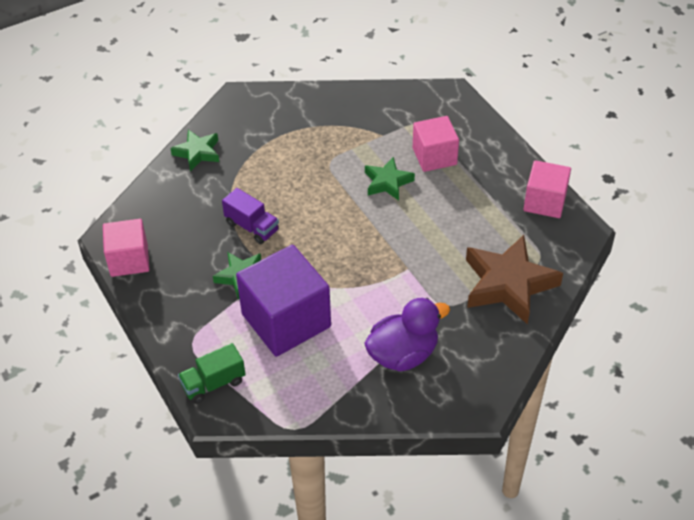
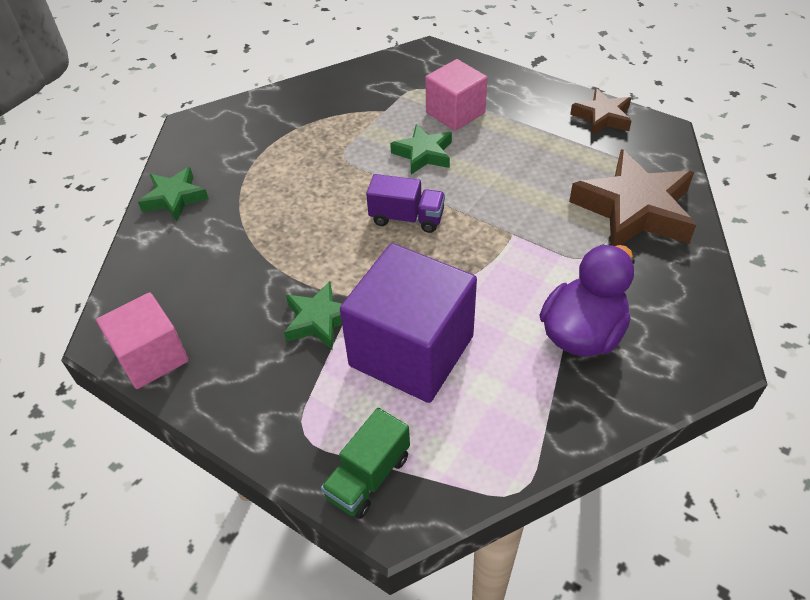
camera: 25 degrees left, 0 degrees up
purple truck [222,188,279,244] -> purple truck moved to [366,174,445,233]
pink cube [524,160,571,218] -> brown star [570,88,631,135]

